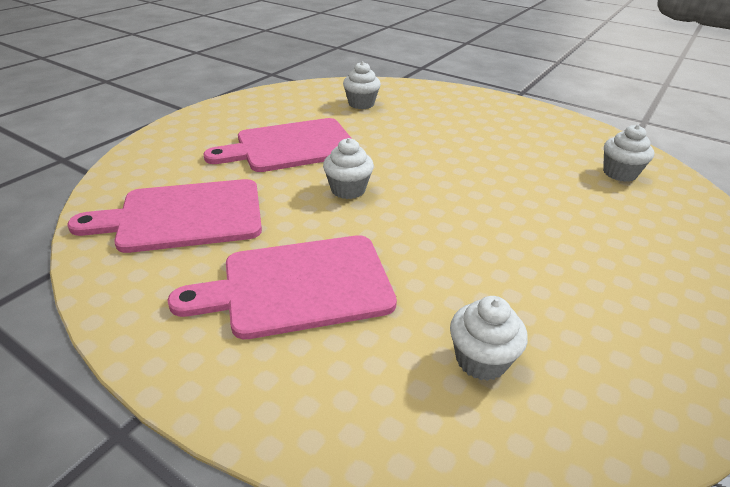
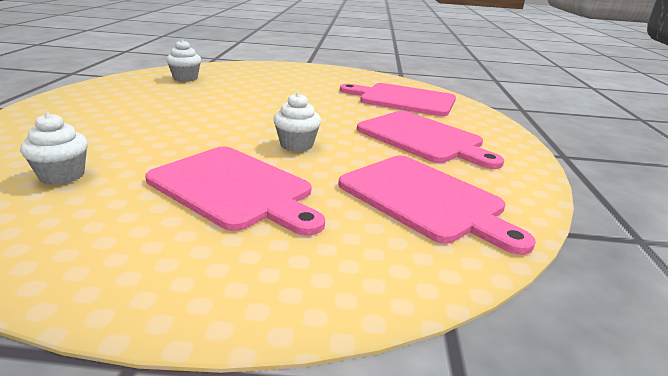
camera: 120 degrees left, 10 degrees down
white cupcake [450,296,528,381] -> pink cutting board [340,83,456,116]

